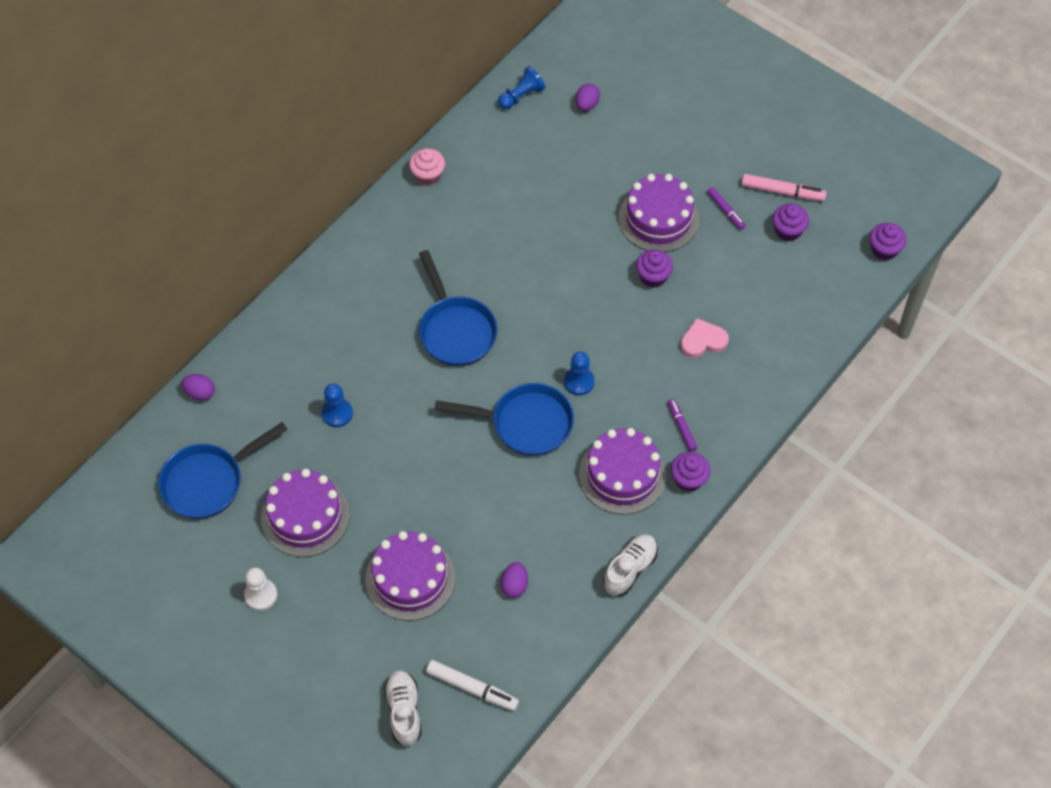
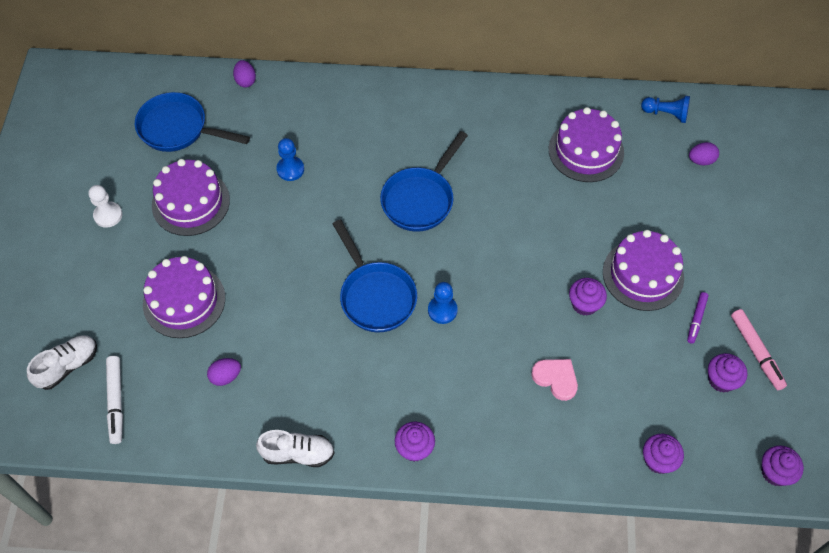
camera: 55 degrees right, 0 degrees up
pink cupcake [409,148,445,186] -> none
purple cake [579,428,666,515] -> purple cake moved to [549,107,624,182]
purple marker [668,399,697,451] -> none
none -> purple cupcake [643,434,684,474]

